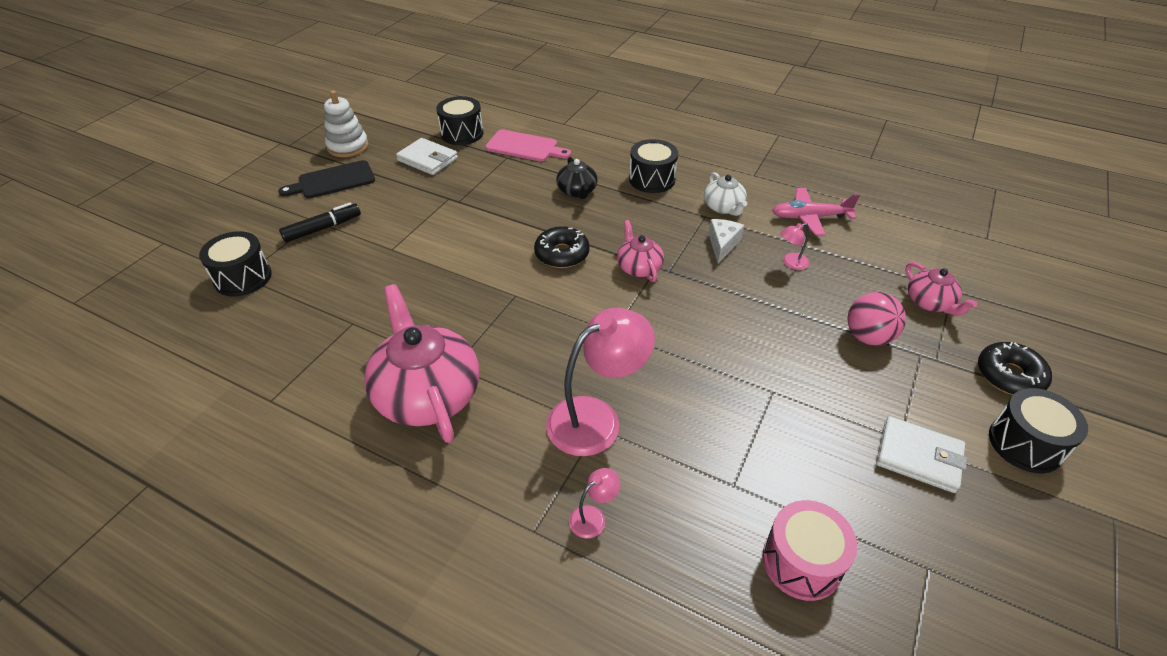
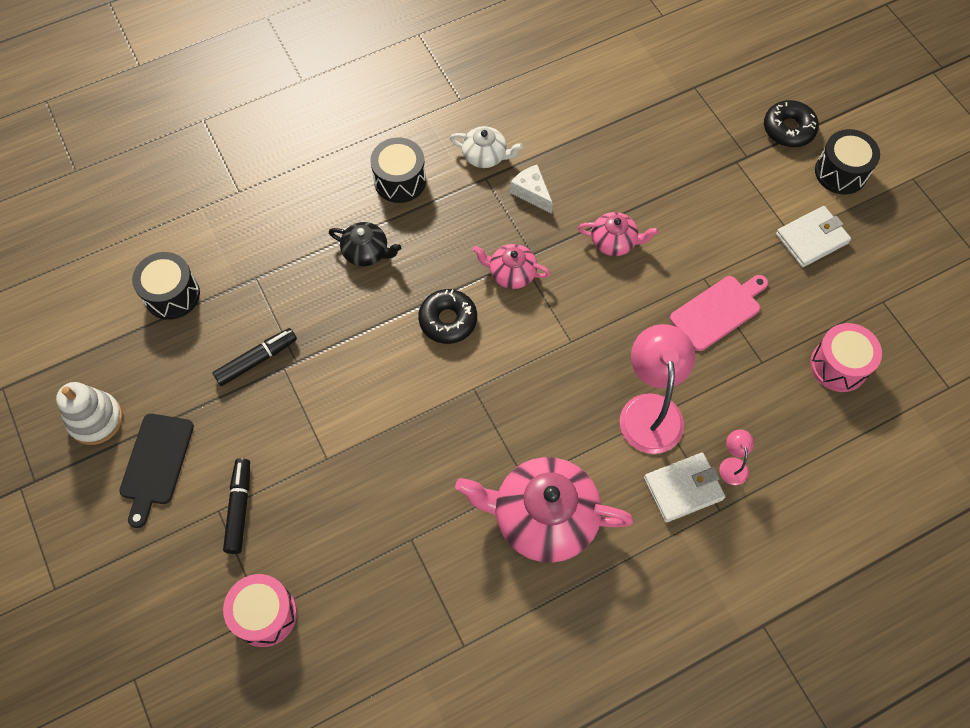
camera: 55 degrees left, 20 degrees up
black drum [199,231,272,296] -> pink drum [223,574,297,647]
white wallet [396,138,458,175] -> white wallet moved to [644,453,725,523]
pink cutting board [485,129,571,162] -> pink cutting board moved to [670,275,768,351]
pink plane [772,188,860,236] -> none
pink lamp [780,223,809,270] -> none
pink ball [848,292,906,346] -> none
pink teapot [906,262,977,316] -> pink teapot moved to [578,212,659,256]
none -> black marker [212,328,297,386]

